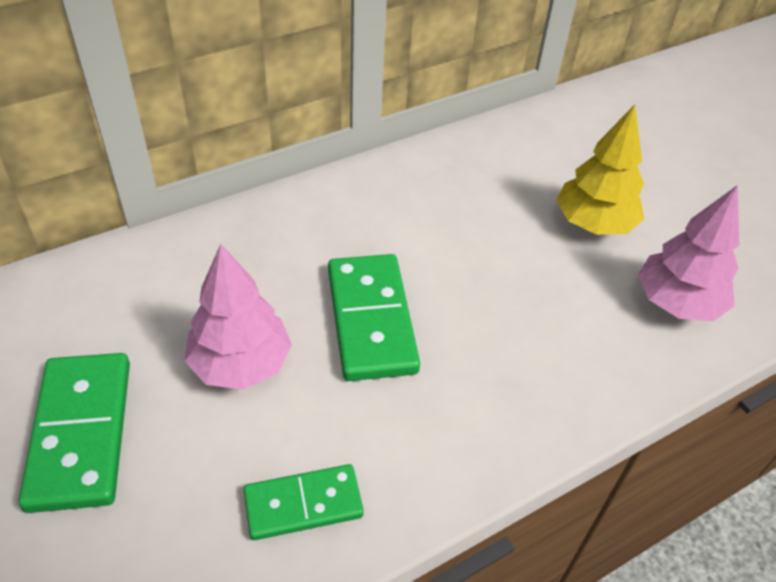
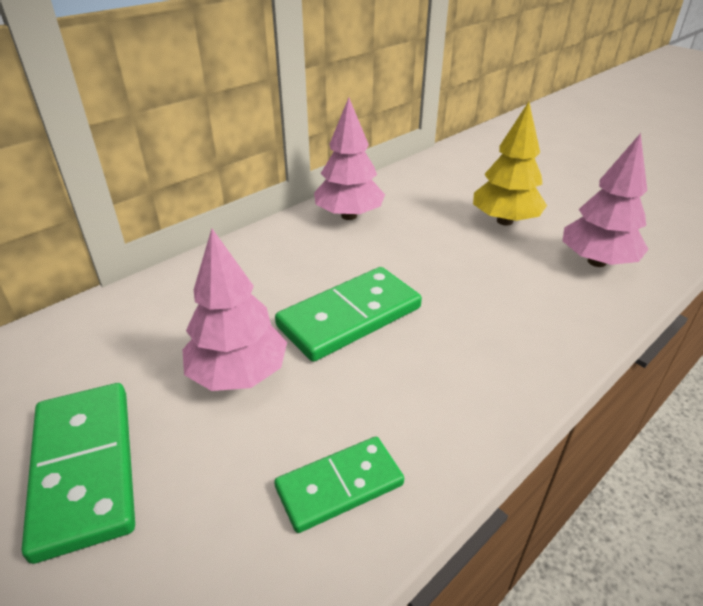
camera: 10 degrees left, 10 degrees down
green domino [328,254,420,381] -> green domino turned 75 degrees clockwise [275,267,422,362]
none -> pink tree [314,97,385,220]

